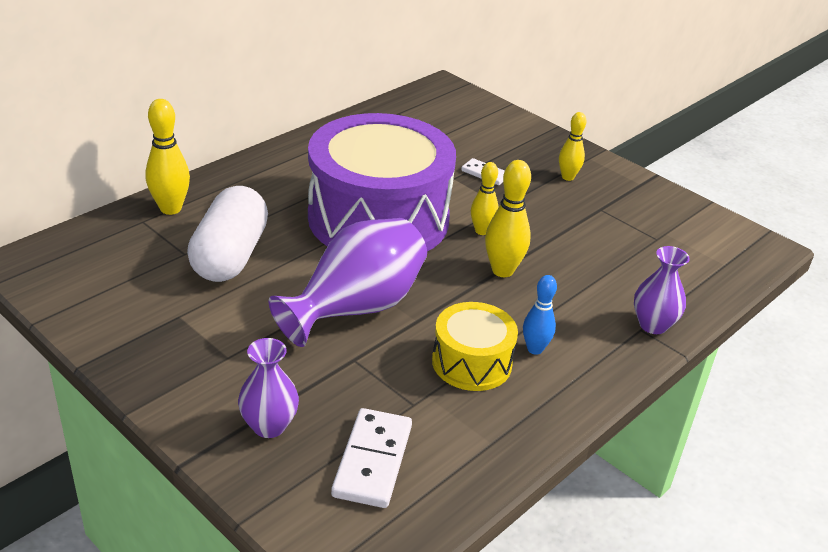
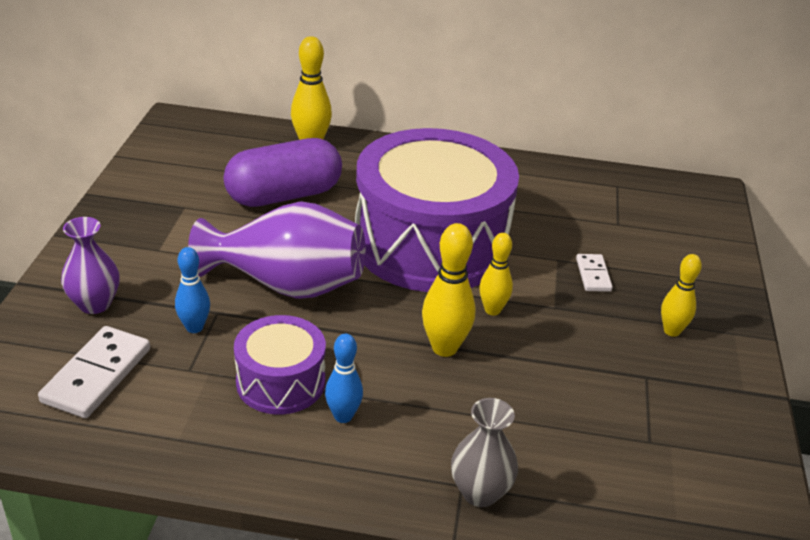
camera: 55 degrees right, 0 degrees up
white capsule [187,186,268,282] -> purple capsule [223,138,342,207]
white domino [331,408,412,508] -> white domino turned 45 degrees counterclockwise [38,326,150,418]
yellow drum [432,302,518,391] -> purple drum [234,315,326,414]
purple vase [634,246,690,334] -> grey vase [451,398,518,507]
none -> blue bowling pin [175,247,210,333]

